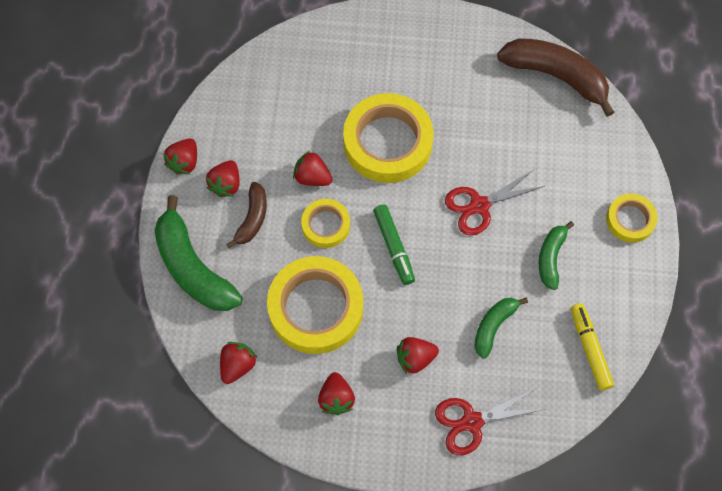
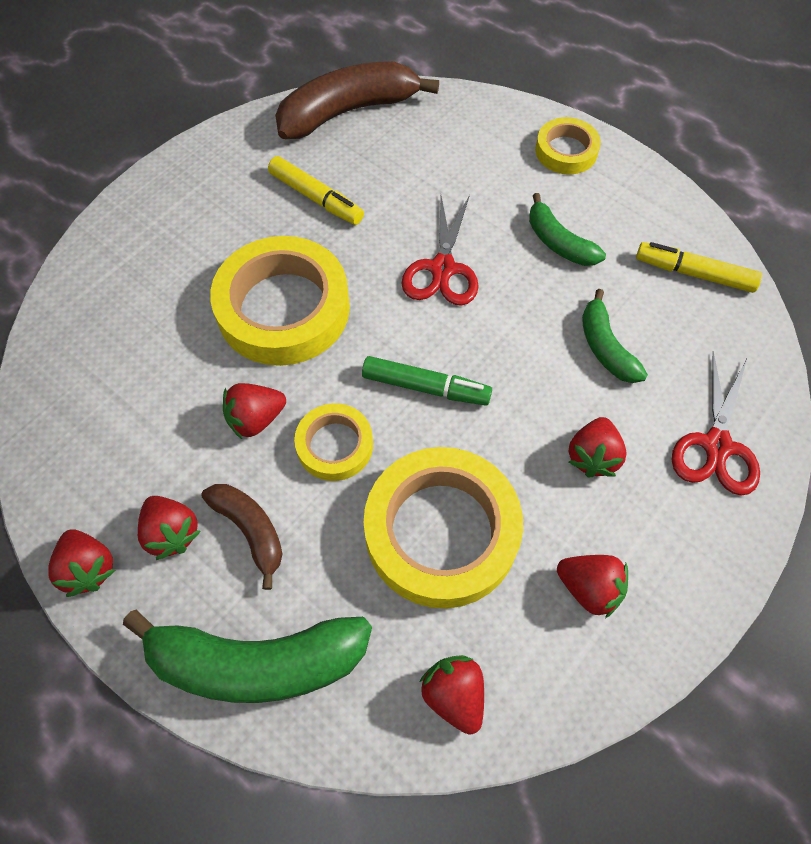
camera: 55 degrees left, 5 degrees down
none -> yellow marker [268,156,364,225]

